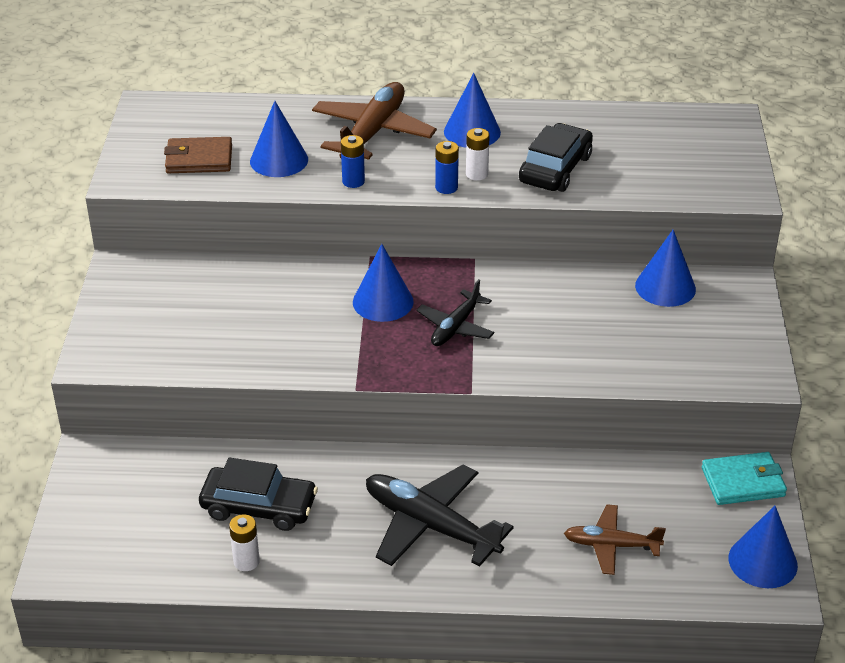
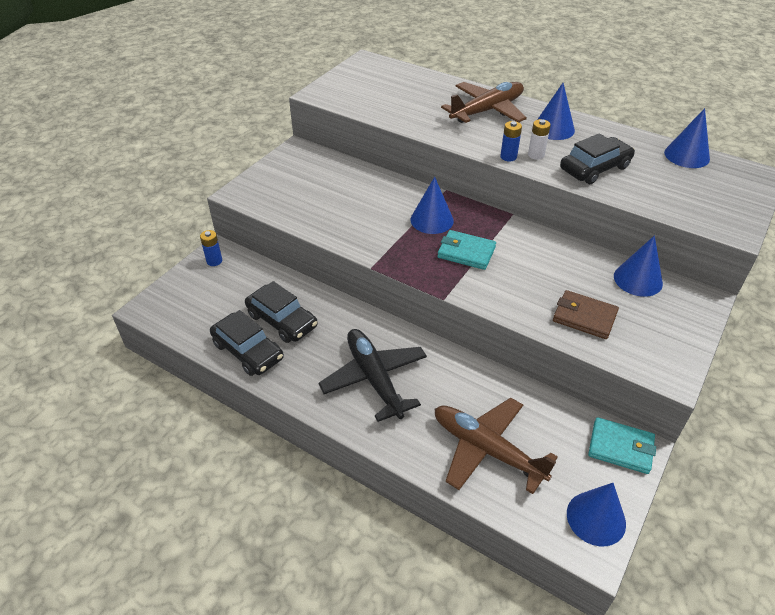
camera: 30 degrees right, 5 degrees up
brown wallet [164,137,232,173] -> brown wallet moved to [553,290,619,339]
white battery [229,514,260,571] -> black car [210,310,284,376]
blue cone [250,101,308,177] -> blue cone moved to [664,108,710,168]
blue battery [341,135,365,188] -> blue battery moved to [200,230,222,266]
black plane [416,279,494,346] -> turquoise wallet [437,230,496,270]
brown plane [564,504,666,575] -> brown plane [435,398,558,494], size x1.68

